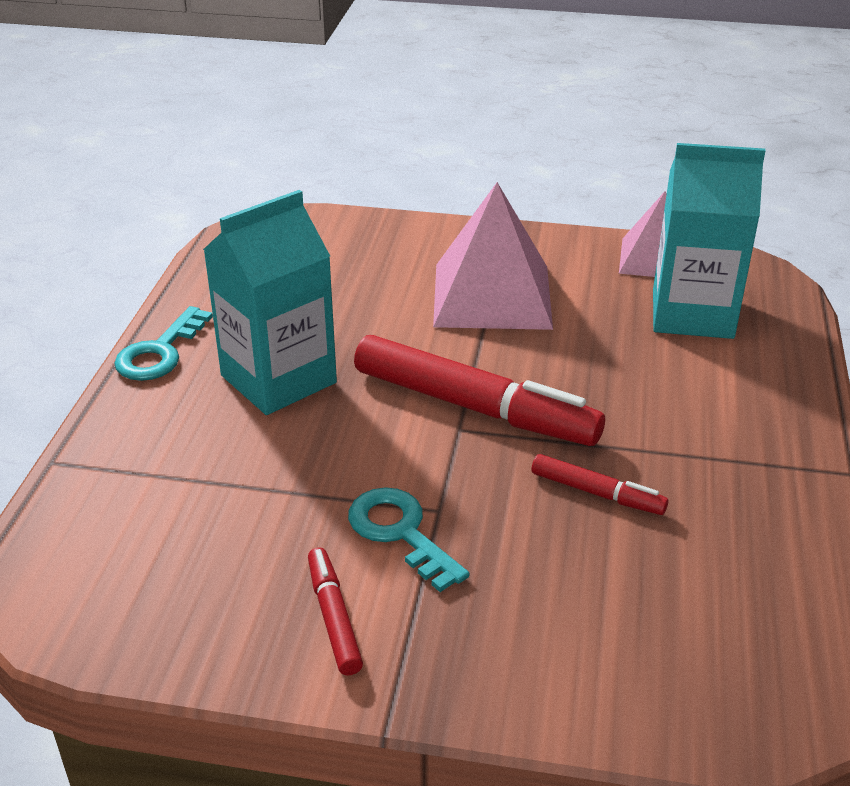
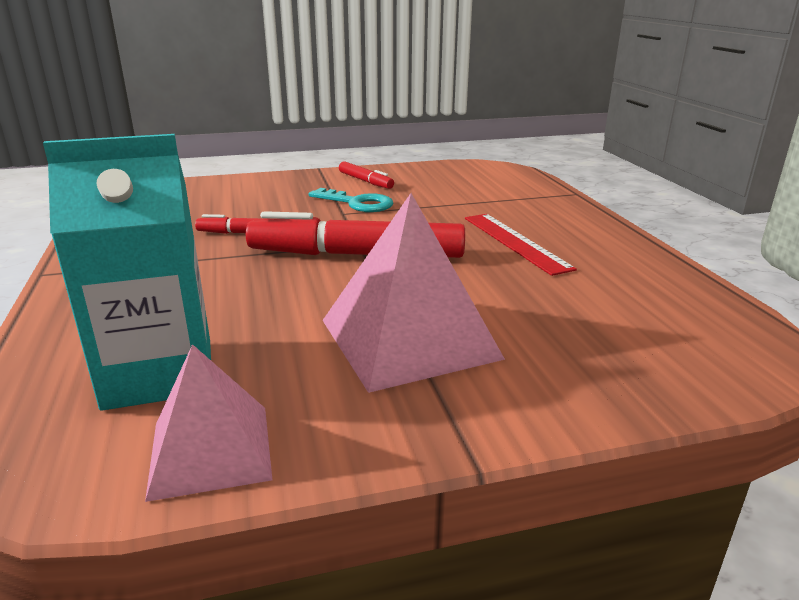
camera: 155 degrees right, 10 degrees down
turquoise key [114,306,213,381] -> none
turquoise carton [203,190,337,415] -> red ruler [465,214,577,276]

